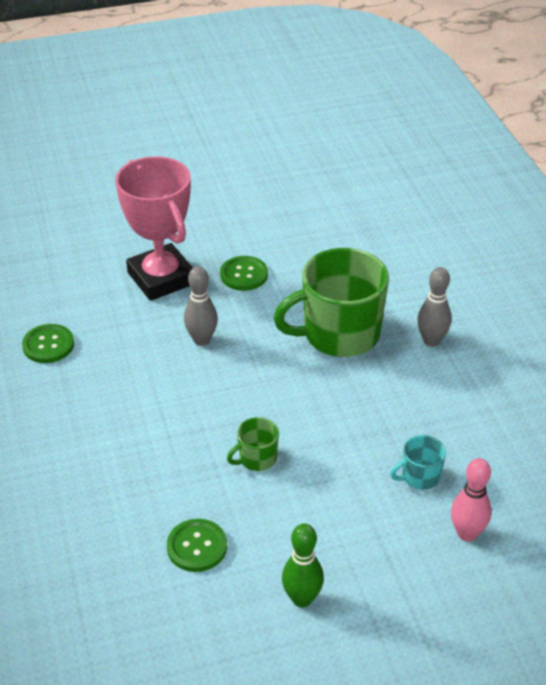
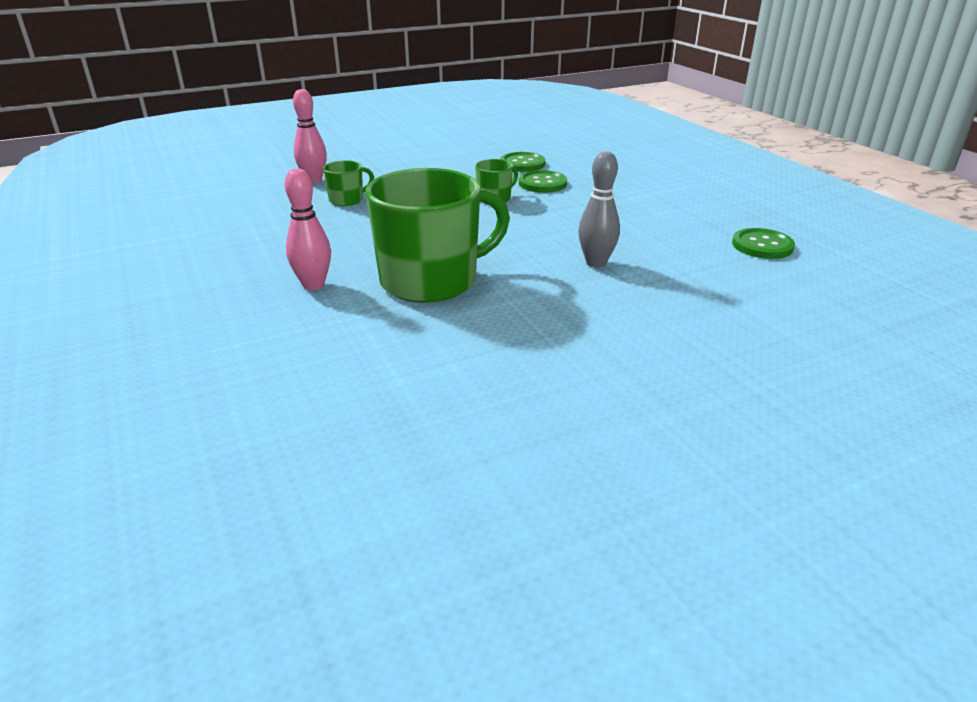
camera: 170 degrees right, 10 degrees down
pink trophy [115,156,193,301] -> none
green button [220,256,268,291] -> green button moved to [519,170,567,193]
green bowling pin [282,524,324,608] -> none
turquoise mug [390,435,446,490] -> green mug [323,160,374,206]
grey bowling pin [417,267,452,347] -> pink bowling pin [285,168,331,290]

